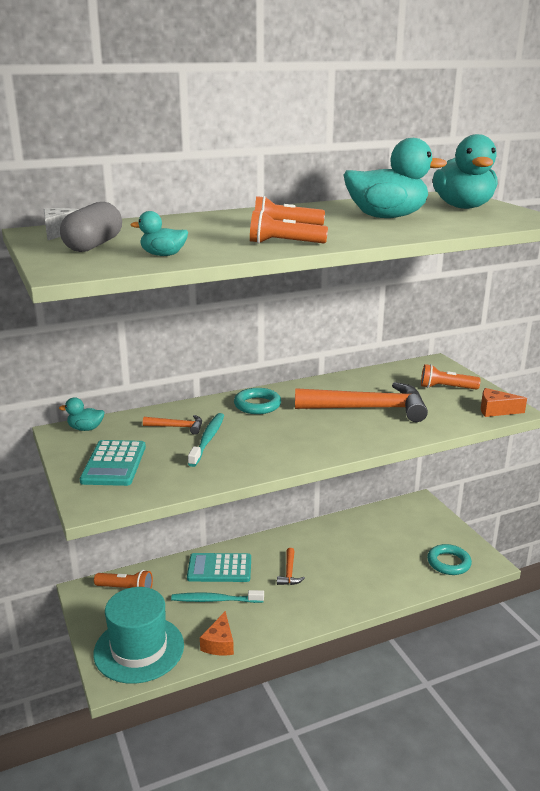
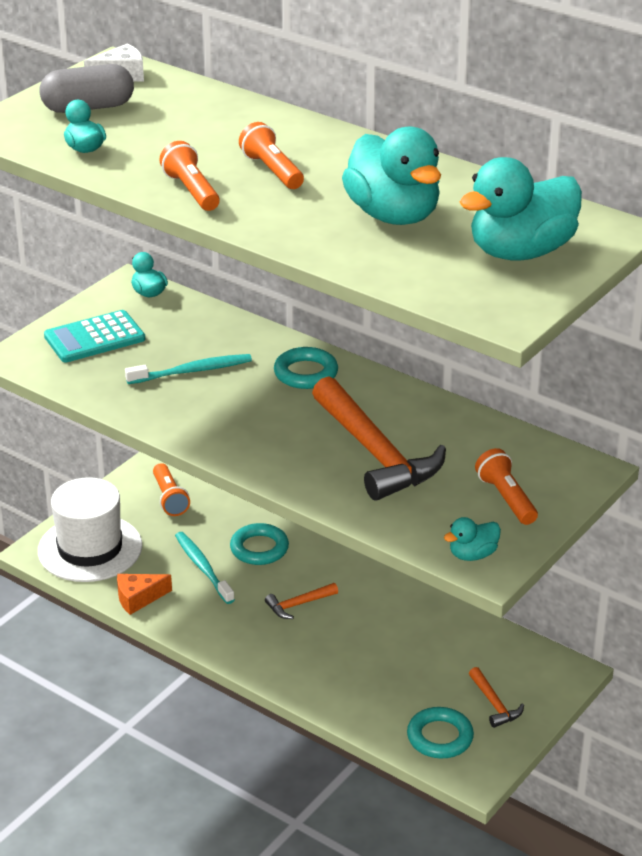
camera: 60 degrees right, 10 degrees up
turquoise hat [93,587,184,684] -> white hat [38,477,142,582]
orange hammer [143,415,202,435] -> orange hammer moved to [469,667,524,728]
turquoise calculator [187,553,251,582] -> turquoise ring [230,523,289,565]
orange cheese [481,388,527,417] -> turquoise duck [444,517,501,561]

